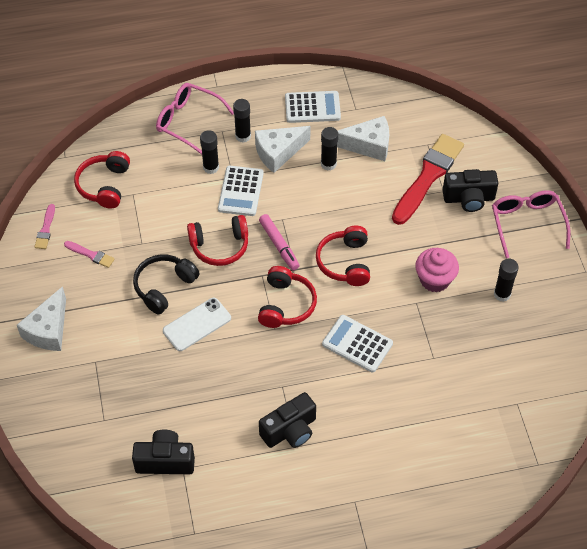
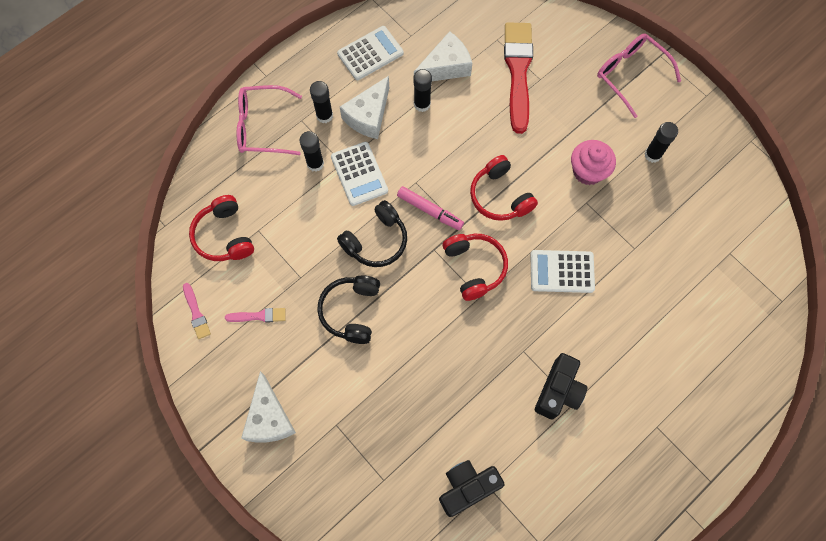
camera: 30 degrees left, 15 degrees up
white phone [163,298,231,351] -> none
red headphones [187,215,248,266] -> black headphones [337,200,407,267]
black camera [443,169,498,212] -> none

